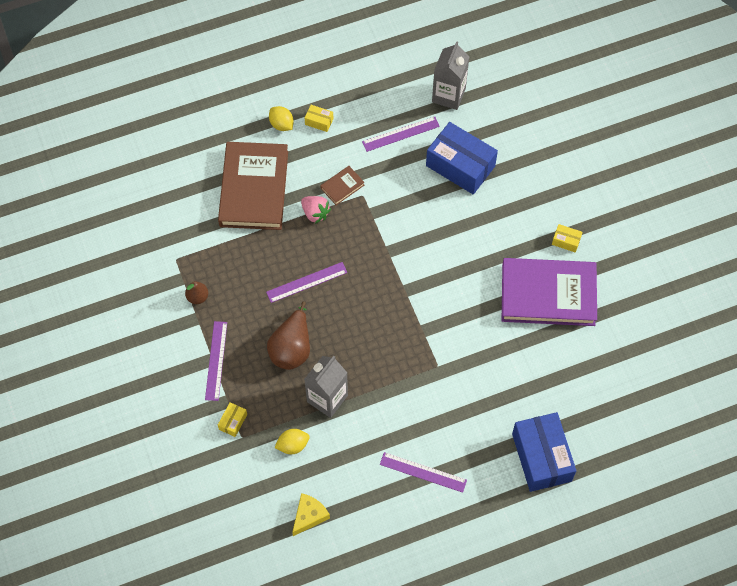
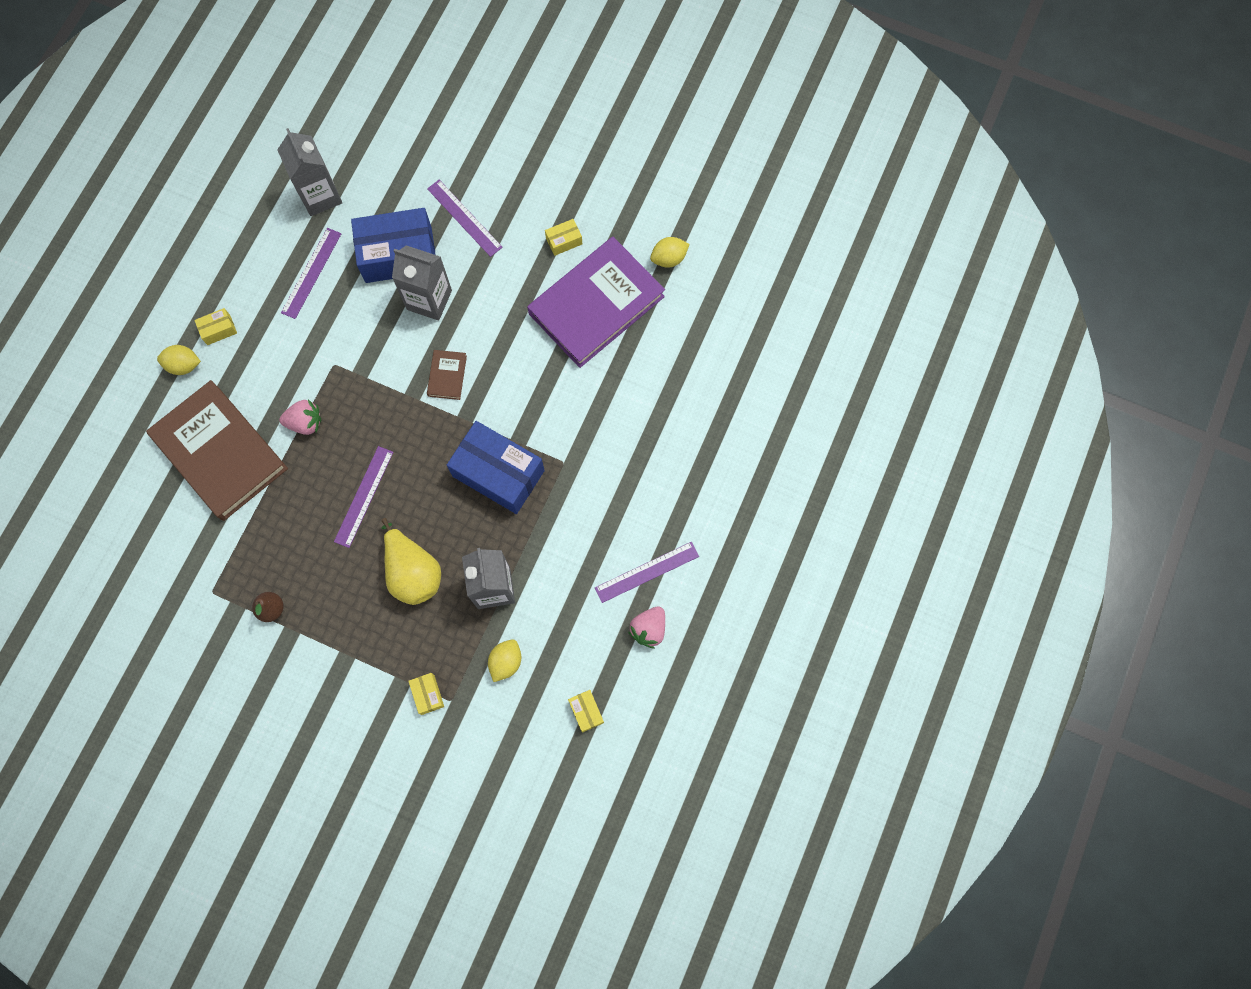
camera: 45 degrees left, 10 degrees up
purple ruler [205,321,227,401] -> purple ruler moved to [427,180,503,257]
brown pear [267,302,310,370] -> yellow pear [381,518,441,605]
yellow cheese [292,493,330,536] -> yellow box [568,690,604,733]
brown book [320,166,365,205] -> brown book moved to [427,350,467,400]
blue box [512,412,576,492] -> blue box moved to [447,421,545,514]
none -> grey carton [392,245,452,320]
none -> pink strawberry [628,606,665,649]
none -> yellow lemon [650,237,690,268]

